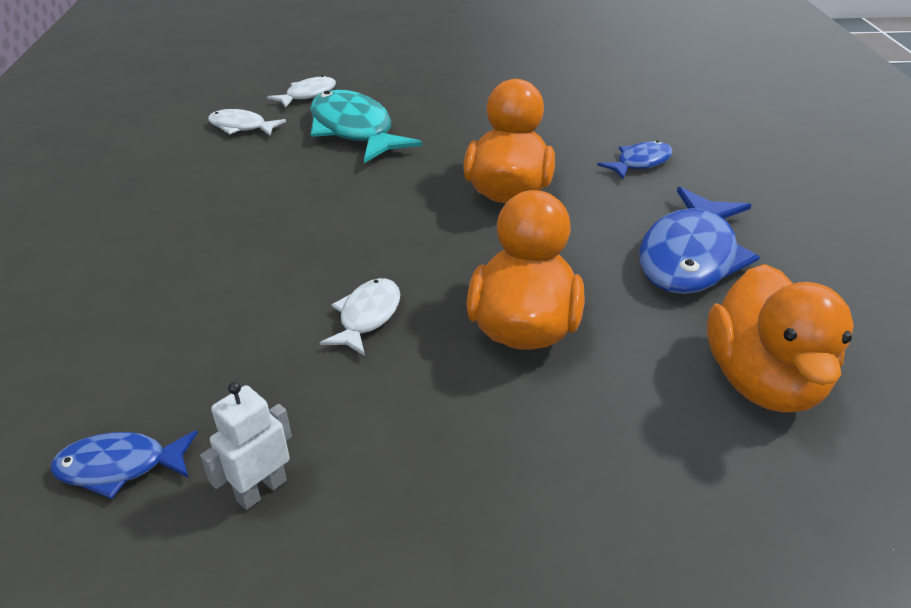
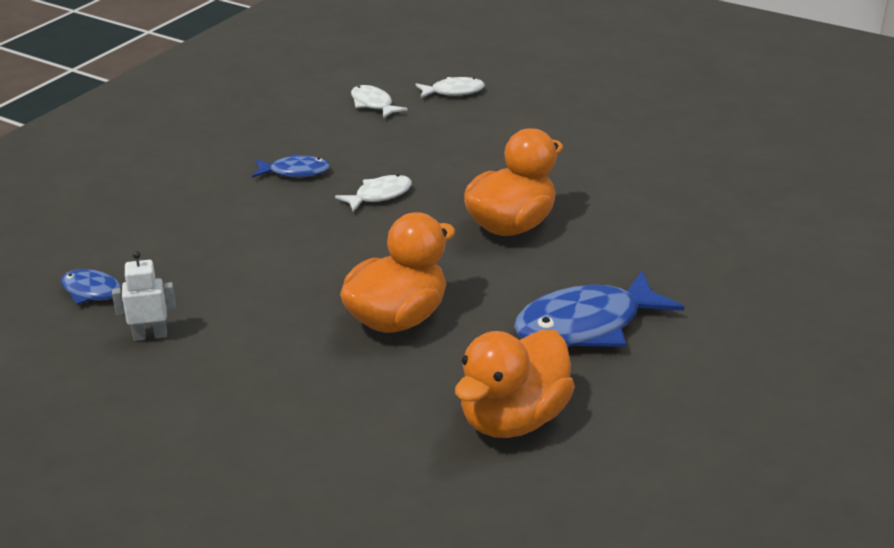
camera: 35 degrees right, 5 degrees down
turquoise fish [310,90,422,163] -> none
white fish [320,278,400,356] -> white fish moved to [335,174,412,212]
blue fish [597,140,673,180] -> blue fish moved to [252,154,330,178]

